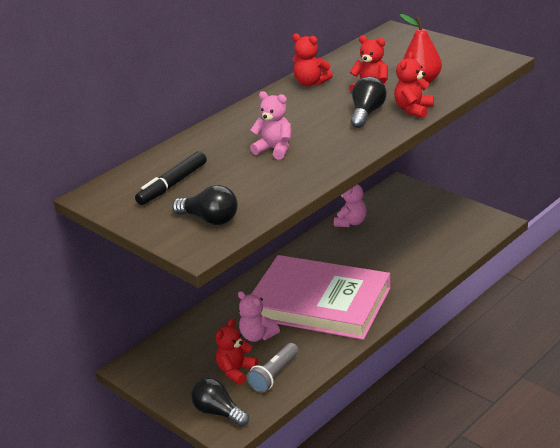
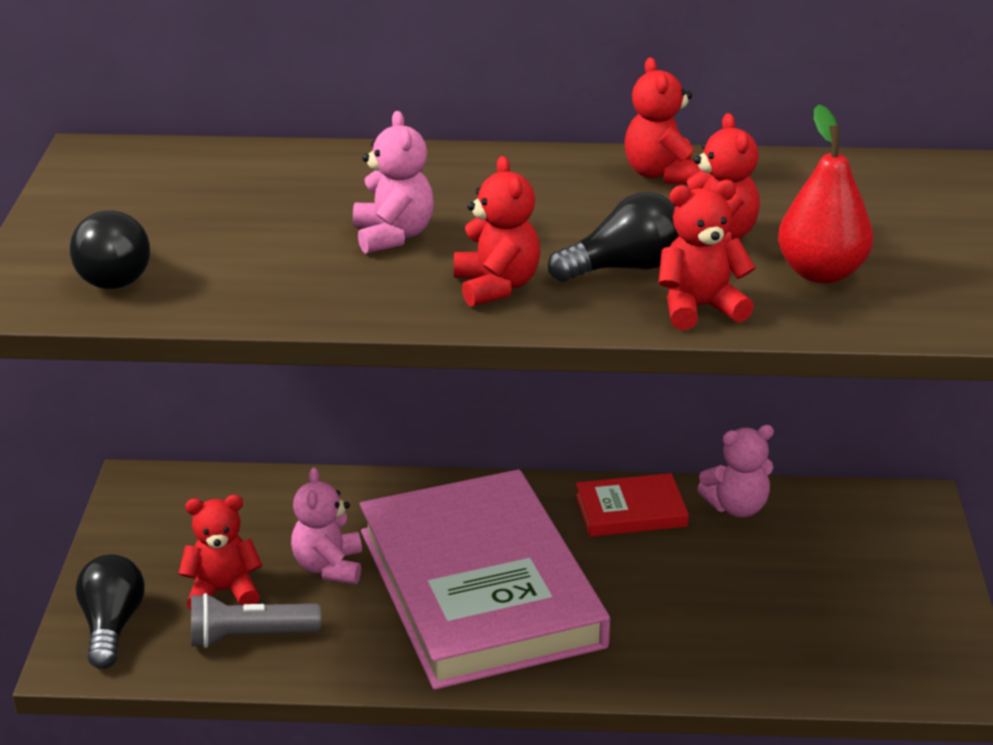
camera: 45 degrees right, 0 degrees up
black marker [135,151,207,205] -> none
none -> red teddy bear [454,156,540,307]
none -> red book [575,473,689,537]

